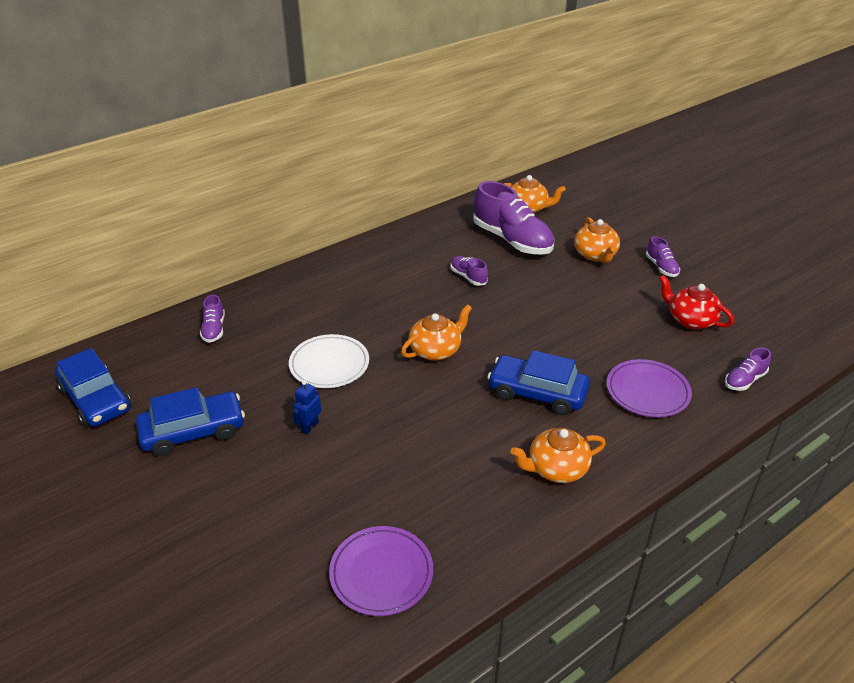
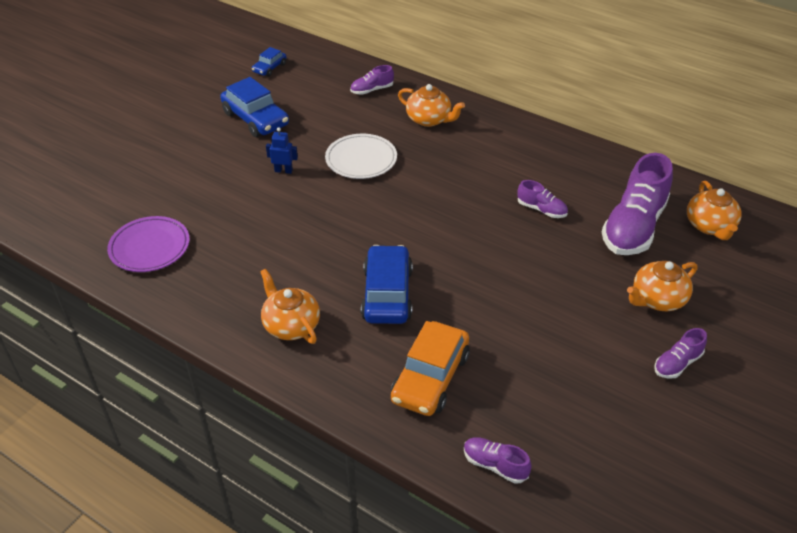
camera: 70 degrees right, 5 degrees up
blue car [55,348,131,427] -> blue car [252,47,287,76], size x0.53
orange teapot [401,304,472,361] -> orange teapot moved to [398,84,465,127]
purple shoe [450,256,488,286] -> purple shoe turned 90 degrees clockwise [517,180,568,218]
purple plate [607,359,692,417] -> orange car [391,321,470,416]
red teapot [659,275,734,329] -> none

